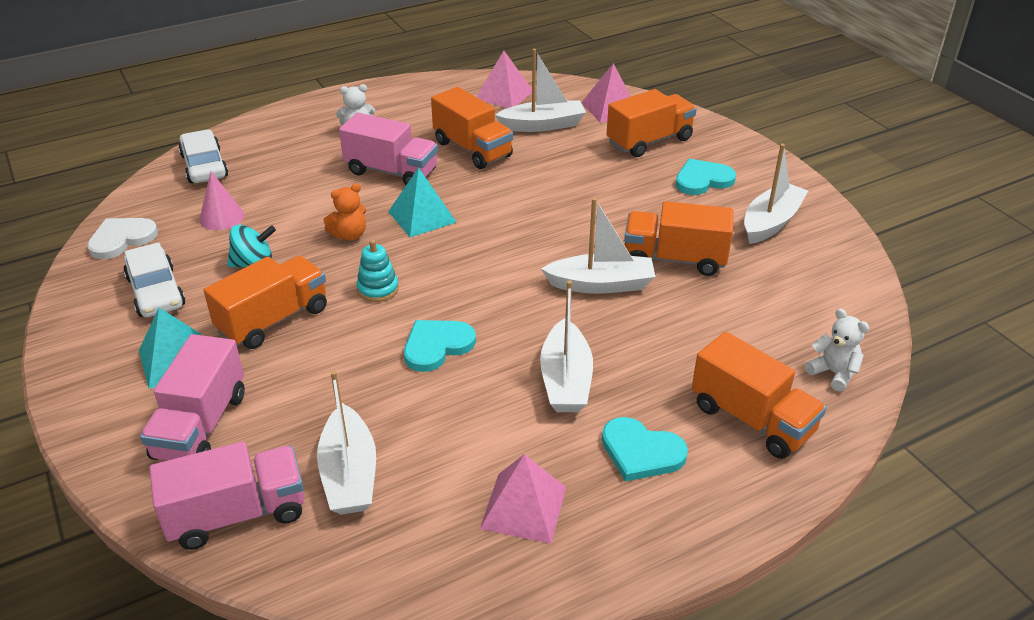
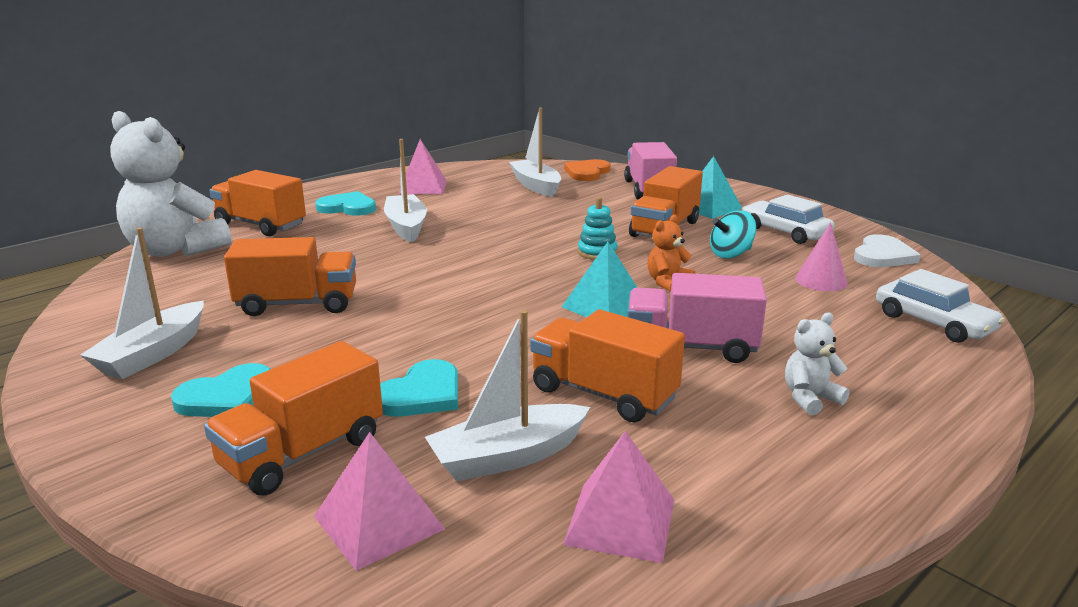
camera: 165 degrees right, 15 degrees down
pink truck [149,442,304,550] -> orange heart [564,159,611,181]
turquoise heart [404,320,476,372] -> turquoise heart moved to [380,359,458,417]
white boat [541,198,655,294] -> none
white teddy bear [805,309,869,392] -> white teddy bear [110,111,231,257], size x2.24

